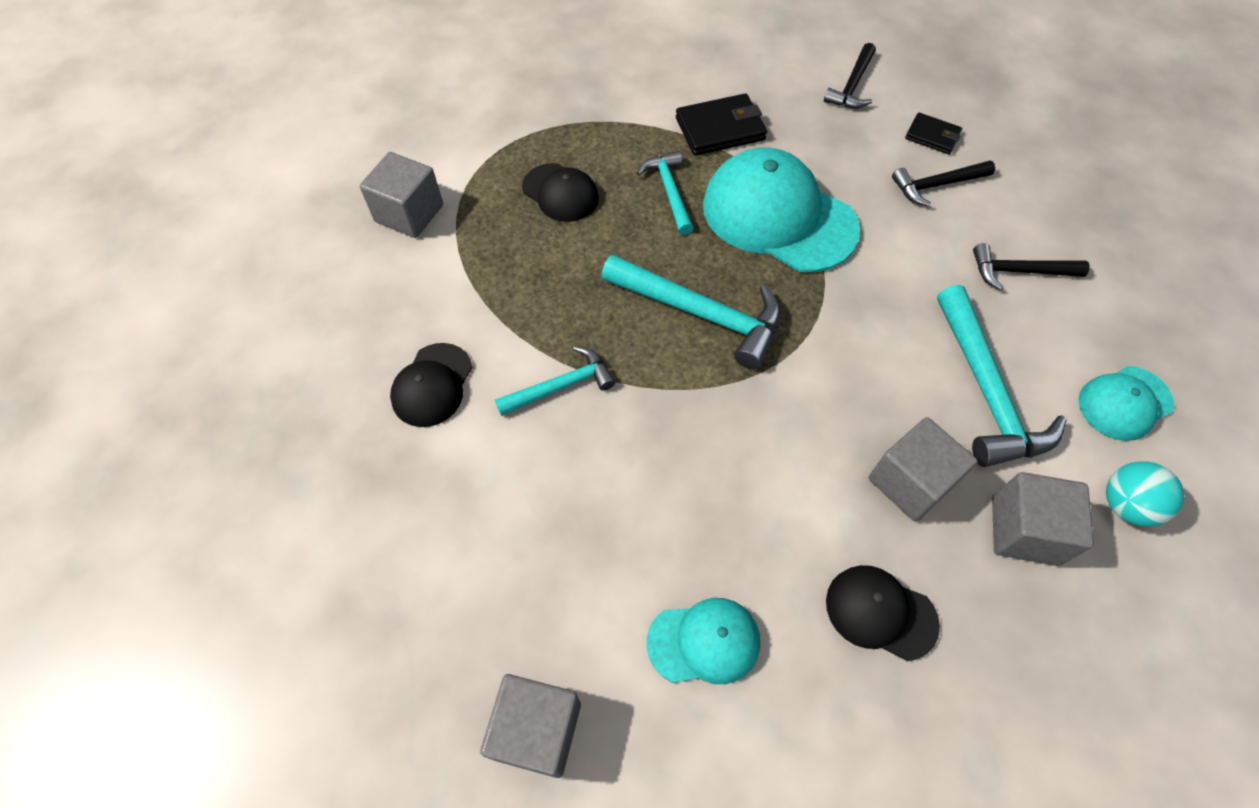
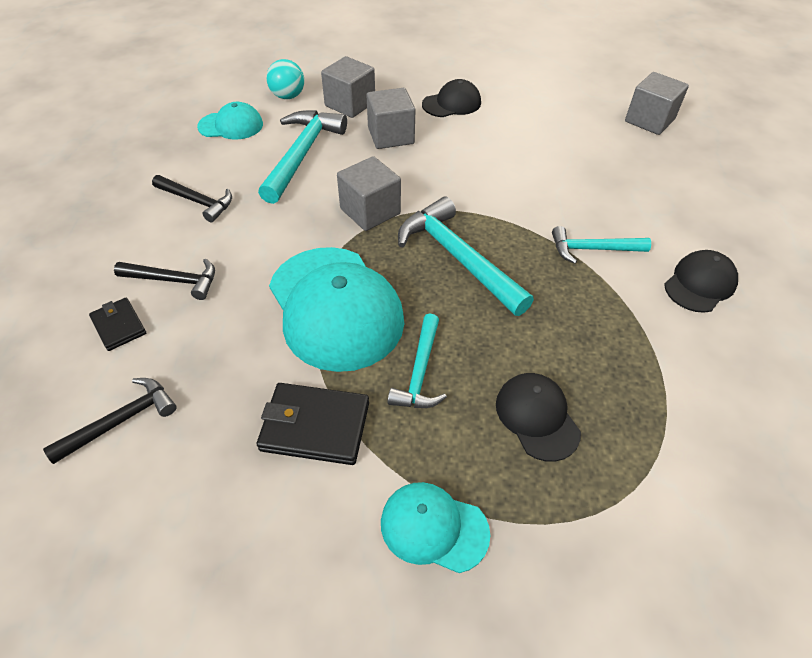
camera: 155 degrees left, 10 degrees down
grey cube [359,152,443,238] -> grey cube moved to [337,156,401,231]
turquoise cap [647,598,760,684] -> turquoise cap moved to [381,482,490,573]
black cap [826,565,940,661] -> black cap turned 75 degrees counterclockwise [422,79,481,117]

